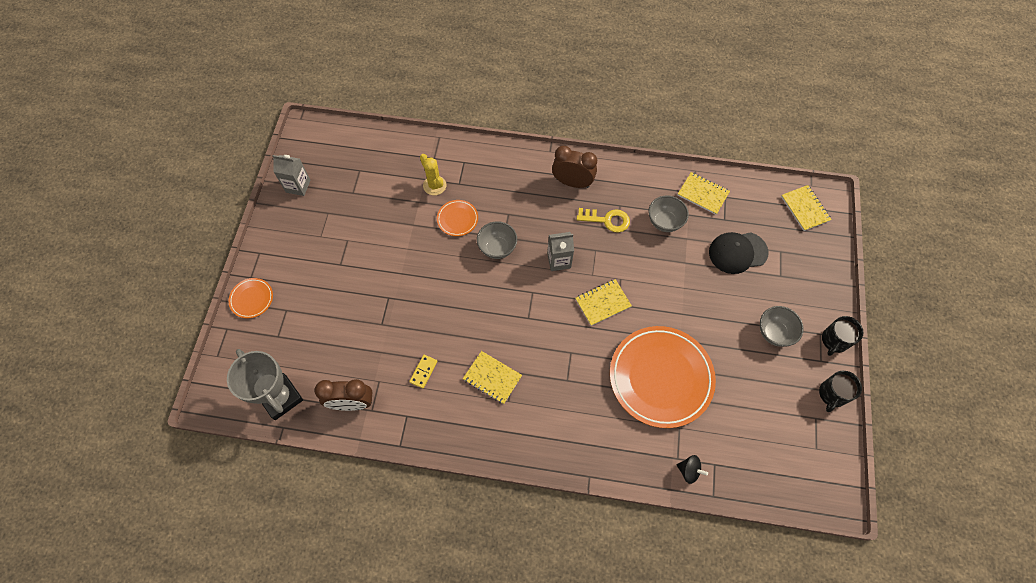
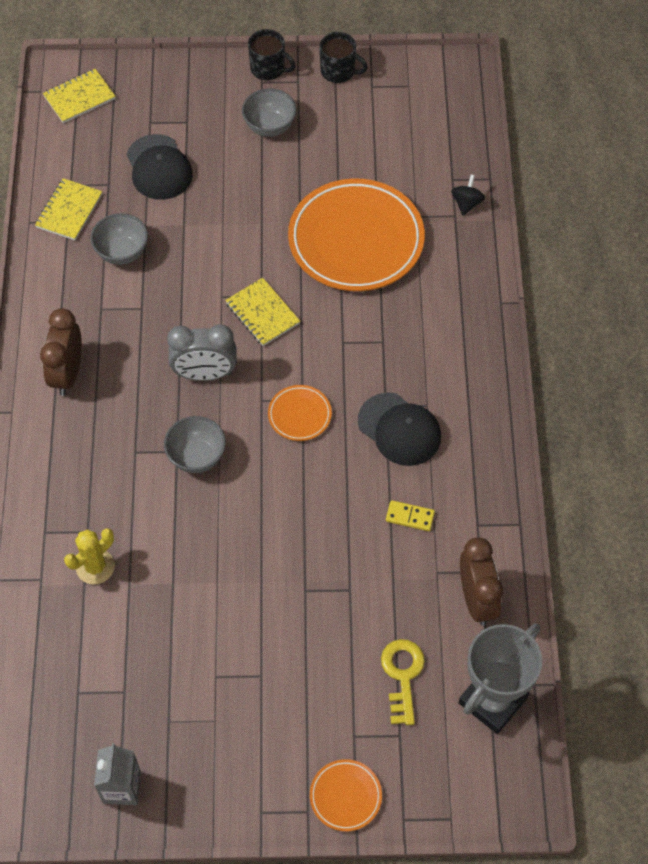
camera: 100 degrees left, 5 degrees down
orange plate [437,200,478,236] -> orange plate moved to [268,385,332,441]
yellow notebook [463,351,522,404] -> black cap [358,393,441,466]
grey carton [547,232,574,271] -> grey clock [167,324,237,381]
yellow key [577,208,630,233] -> yellow key moved to [381,639,425,725]

